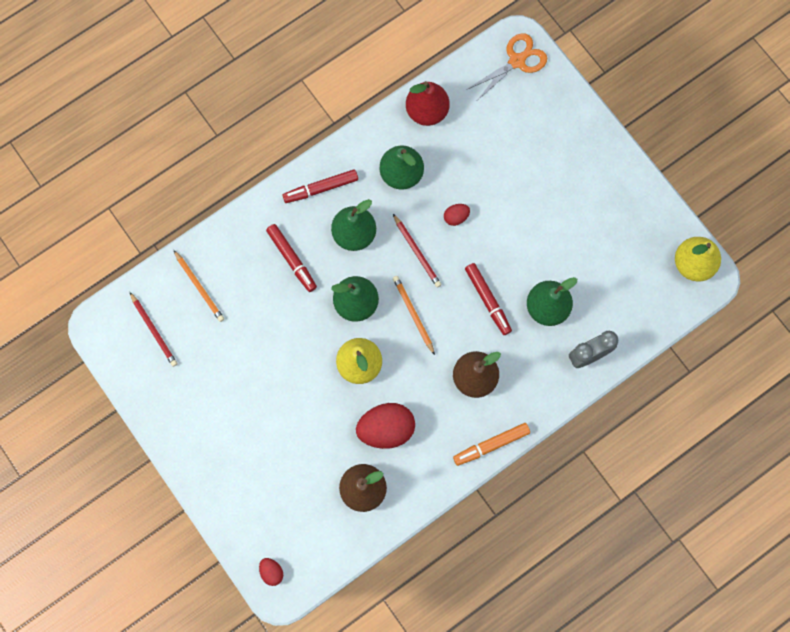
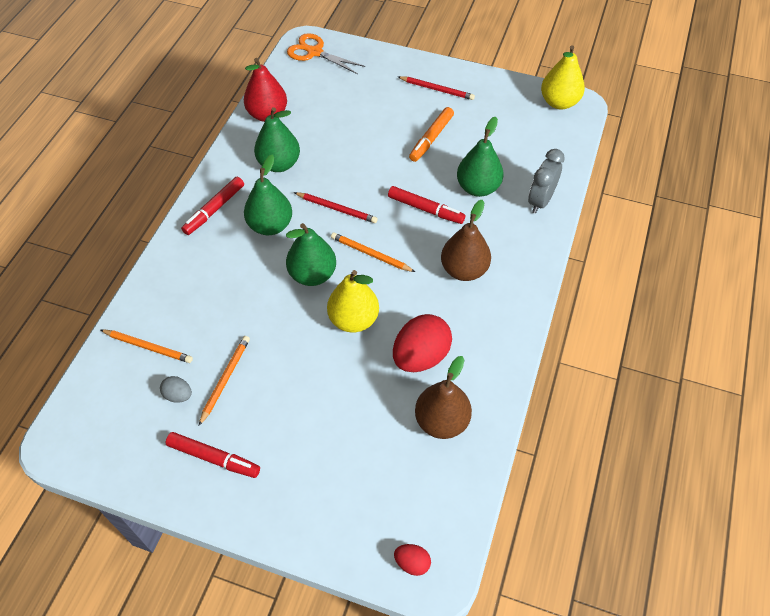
camera: 35 degrees left, 20 degrees down
red pencil [130,292,177,367] -> red pencil moved to [398,76,475,100]
red marker [266,224,317,292] -> red marker moved to [166,432,260,478]
red egg [444,204,470,226] -> none
orange marker [453,423,530,466] -> orange marker moved to [409,107,454,162]
orange scissors [468,33,547,100] -> orange scissors turned 75 degrees counterclockwise [287,33,365,74]
none -> grey egg [160,376,192,402]
none -> orange pencil [199,336,250,426]

